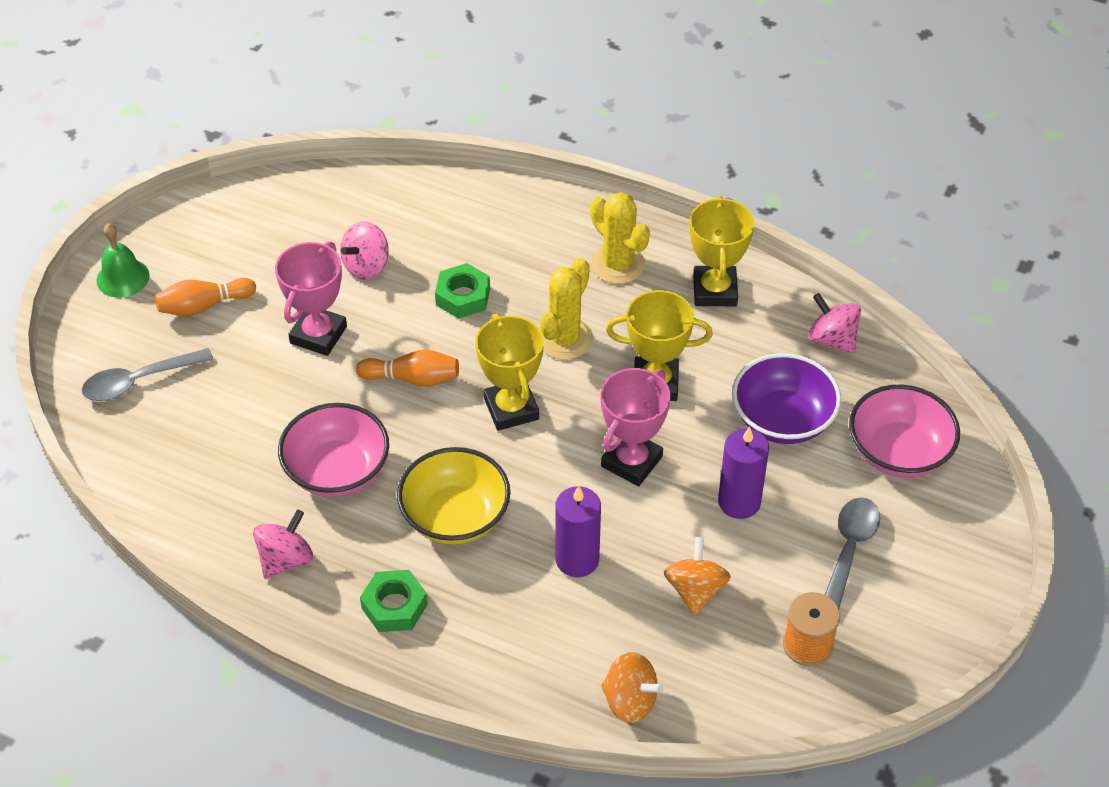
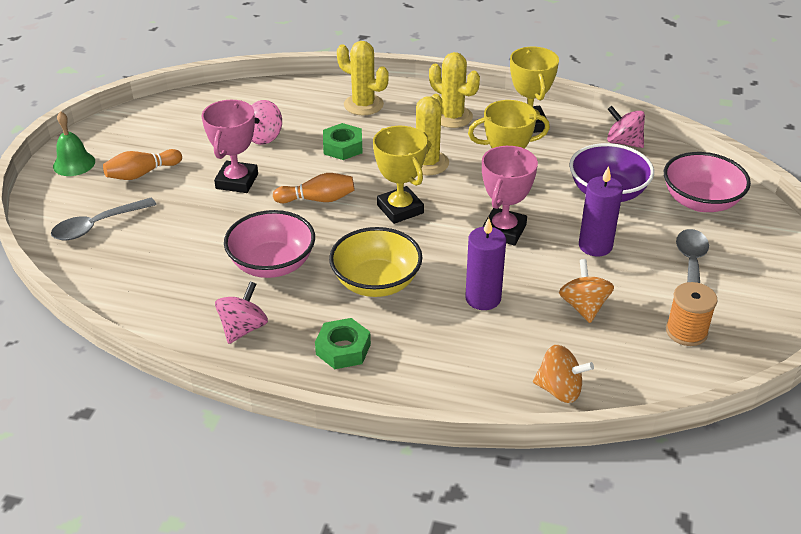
camera: 10 degrees left, 10 degrees down
none -> yellow cactus [337,41,389,115]

